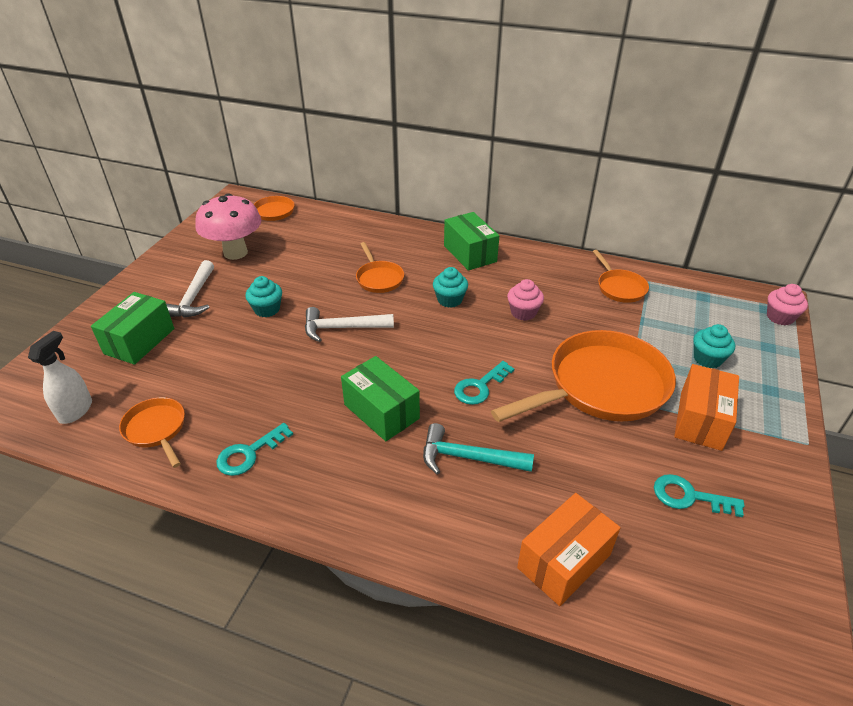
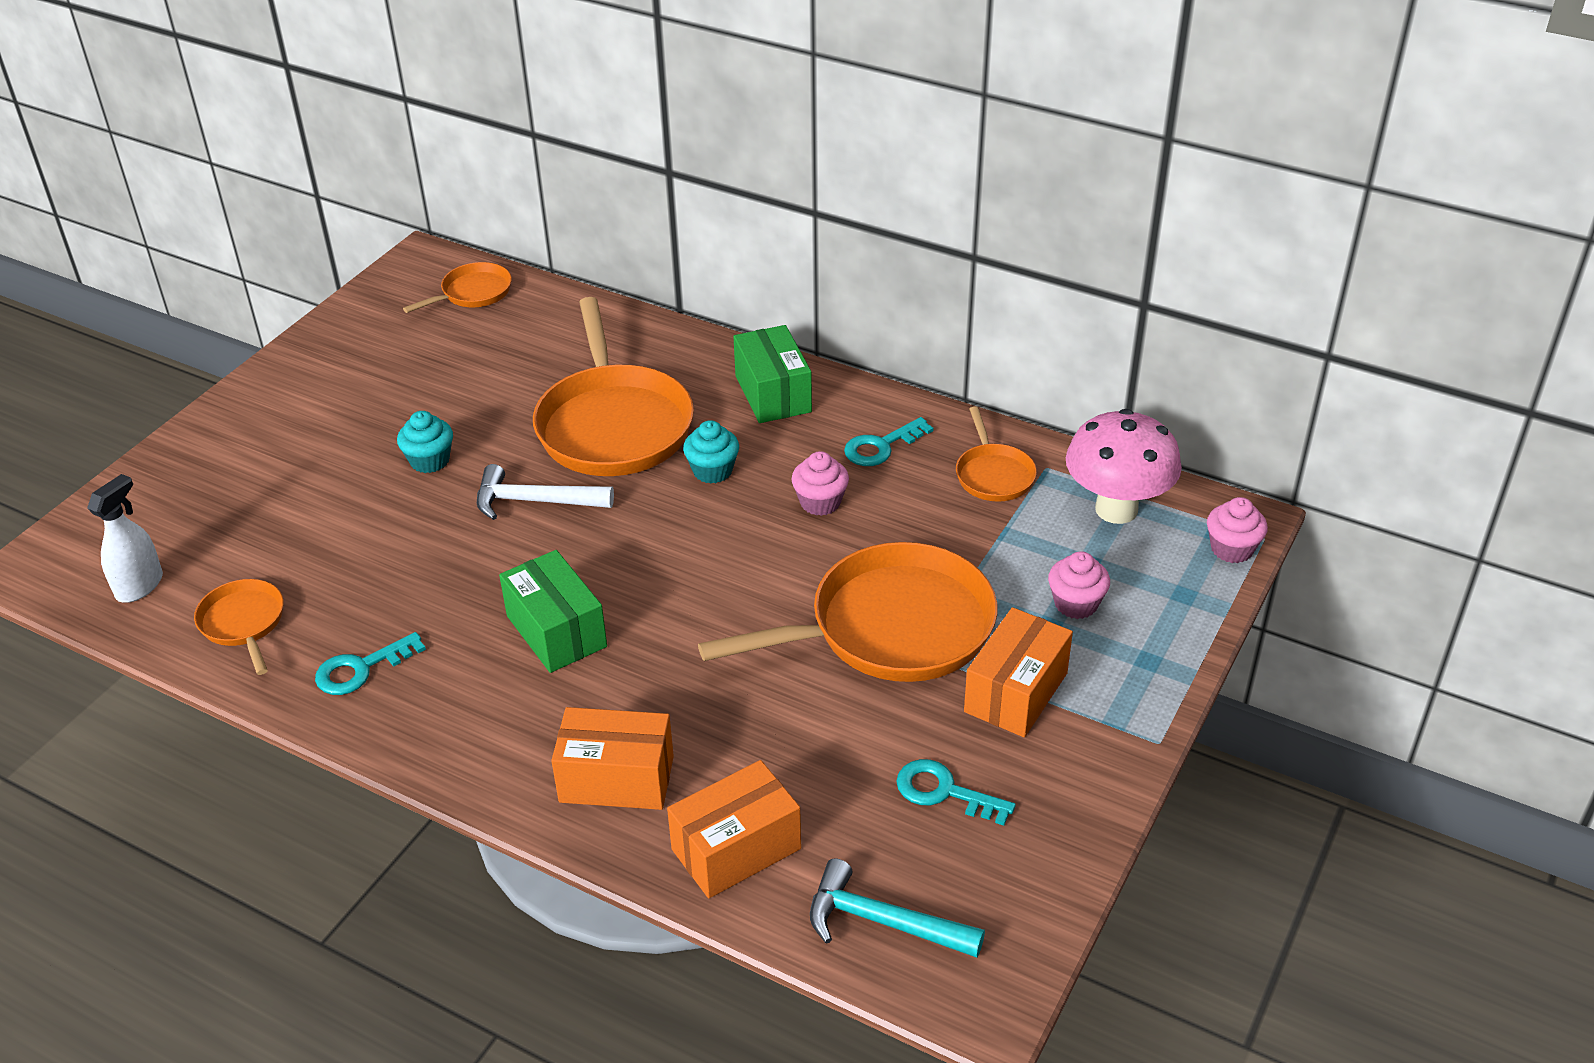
camera: 10 degrees right, 0 degrees up
green box [91,292,174,365] -> none
white hammer [166,260,214,317] -> none
pink mushroom [195,193,261,260] -> pink mushroom moved to [1066,409,1182,524]
orange pan [356,242,404,293] -> orange pan [533,297,694,476], size x2.06
turquoise hammer [423,423,534,475] -> turquoise hammer moved to [810,858,985,958]
turquoise key [454,361,515,405] -> turquoise key moved to [844,417,934,466]
turquoise cupcake [693,324,735,369] -> pink cupcake [1048,551,1110,619]
none -> orange box [551,707,674,810]

